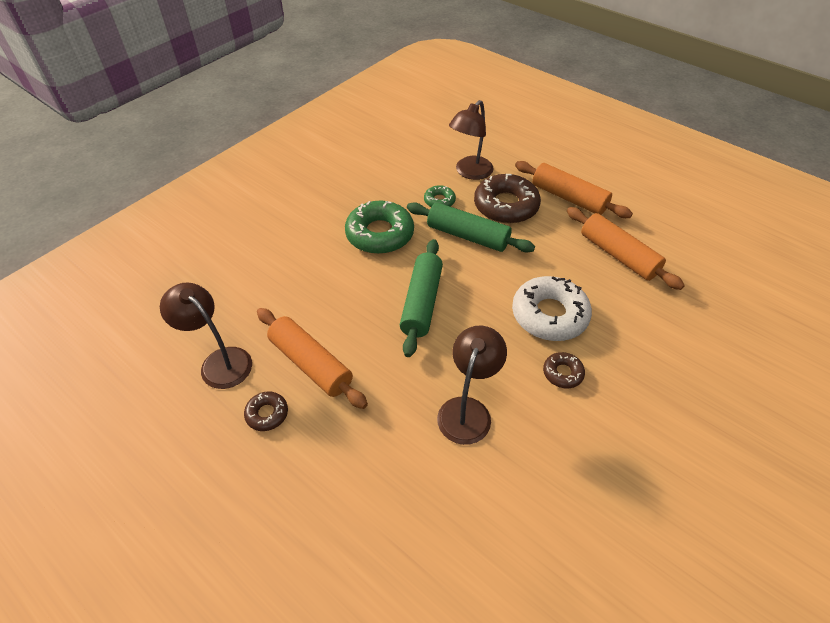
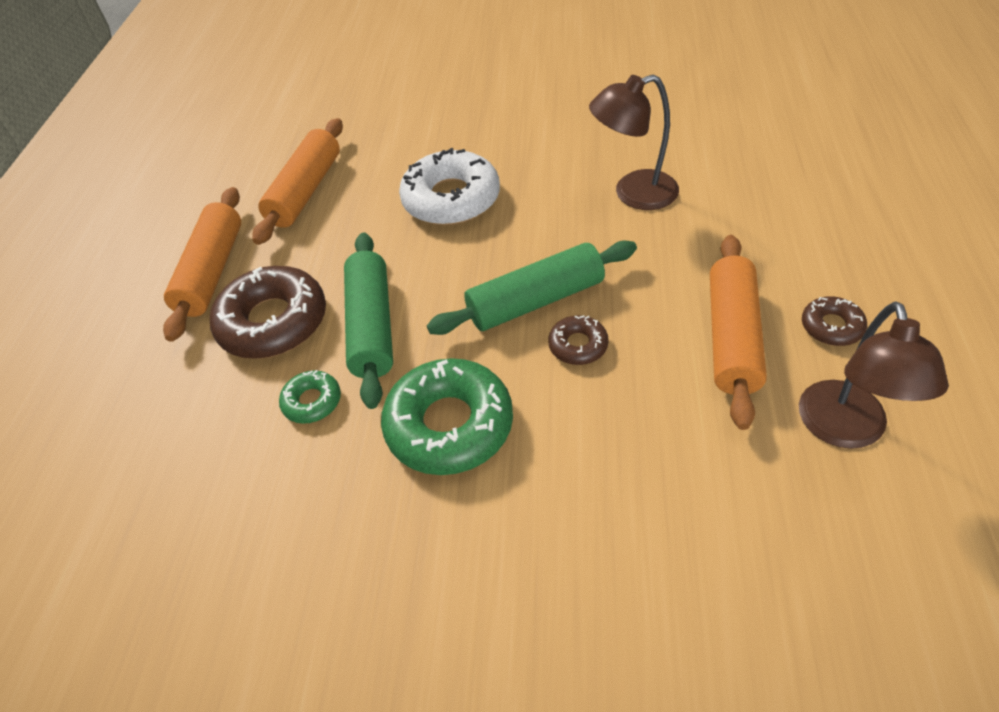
camera: 120 degrees left, 0 degrees up
brown lamp [449,100,494,180] -> none
brown donut [543,352,585,388] -> brown donut moved to [548,315,609,365]

